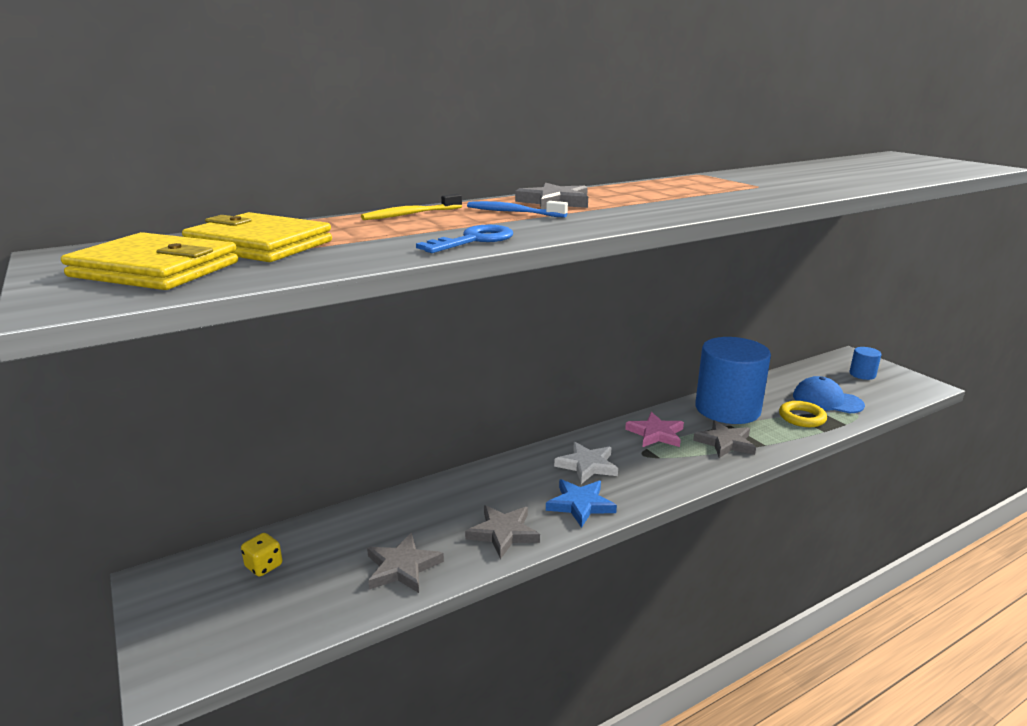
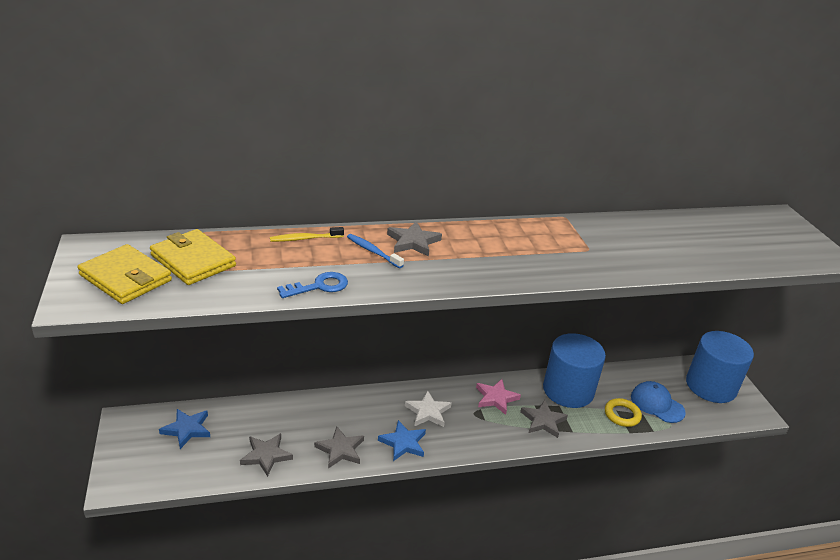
camera: 15 degrees right, 10 degrees up
yellow dice [241,533,282,577] -> blue star [159,409,210,449]
blue cylinder [850,347,881,380] -> blue cylinder [686,331,754,403], size x2.35

